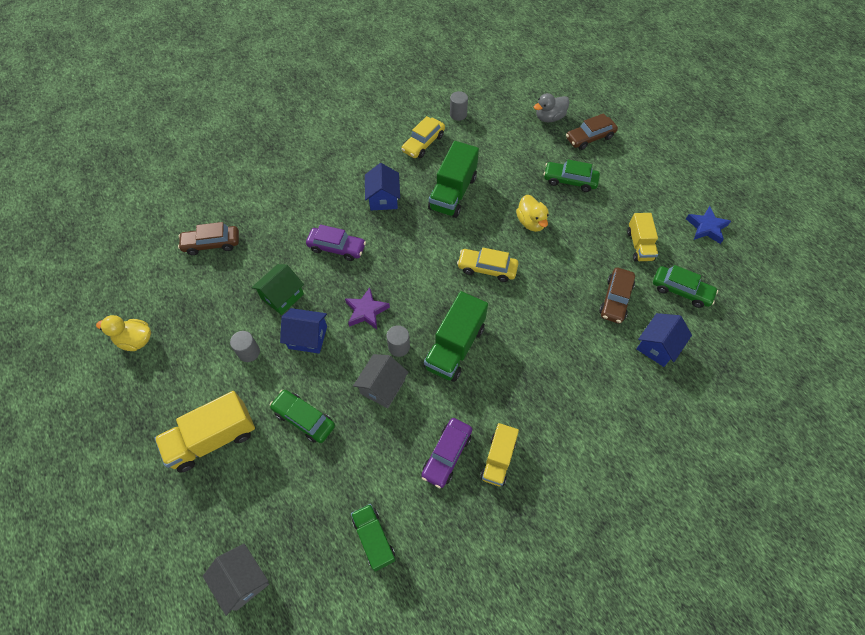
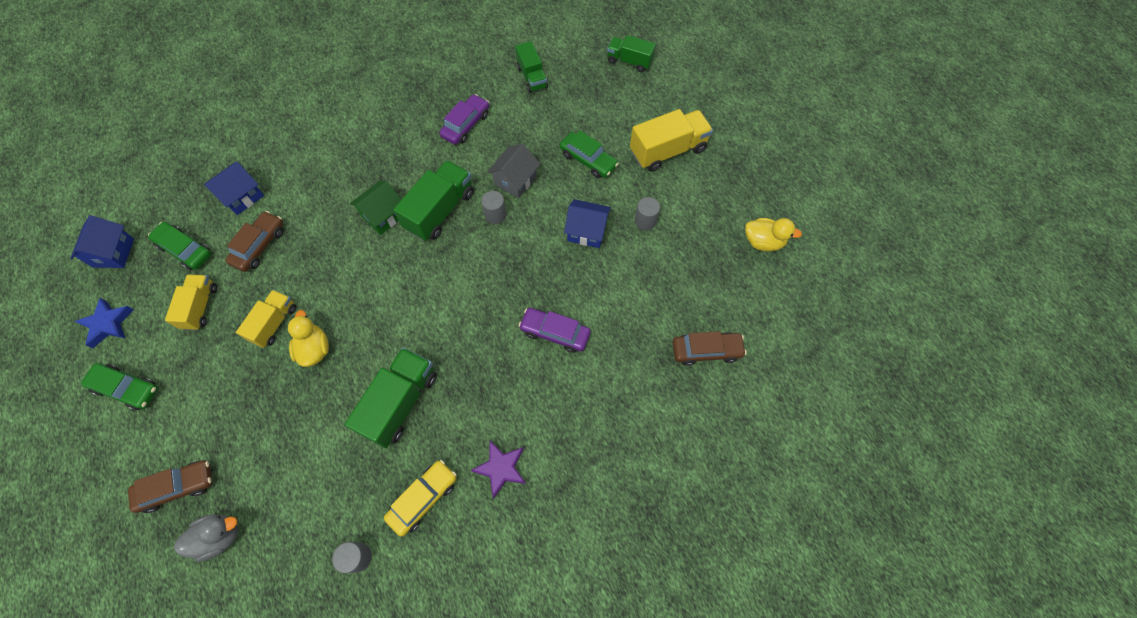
camera: 175 degrees left, 5 degrees up
grey house [203,544,269,616] -> green truck [607,35,656,72]
green house [251,264,304,315] -> green house moved to [350,181,401,235]
purple star [345,287,390,329] -> purple star moved to [471,441,526,498]
blue house [365,163,400,210] -> blue house moved to [70,215,134,268]
yellow car [457,248,518,282] -> none
yellow truck [480,423,519,487] -> yellow truck moved to [236,290,296,348]
green car [543,159,600,192] -> green car moved to [81,363,158,410]

